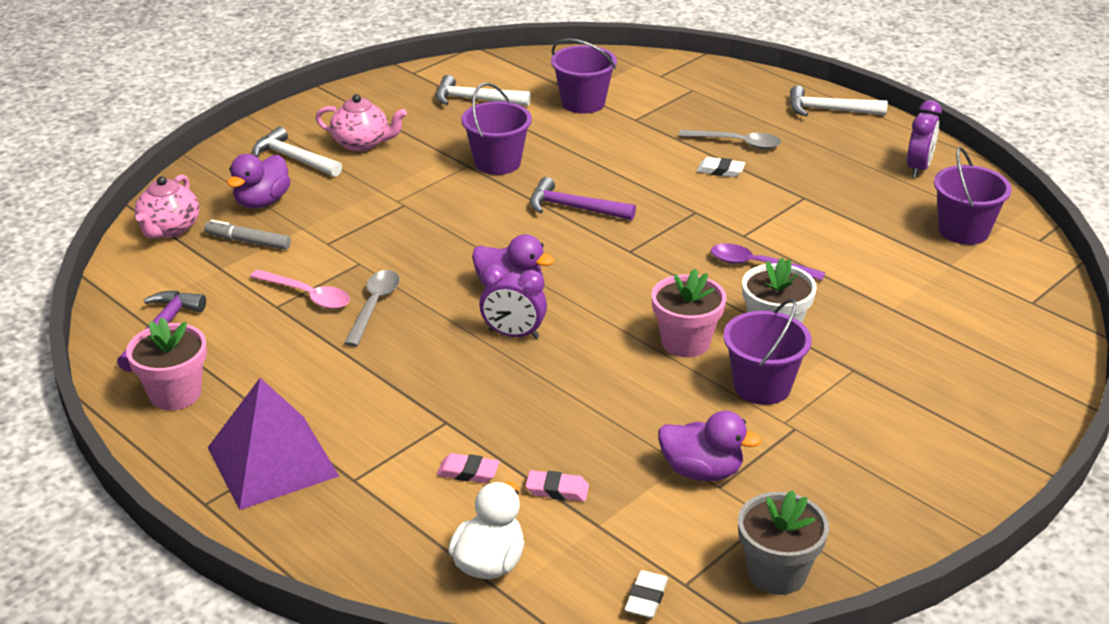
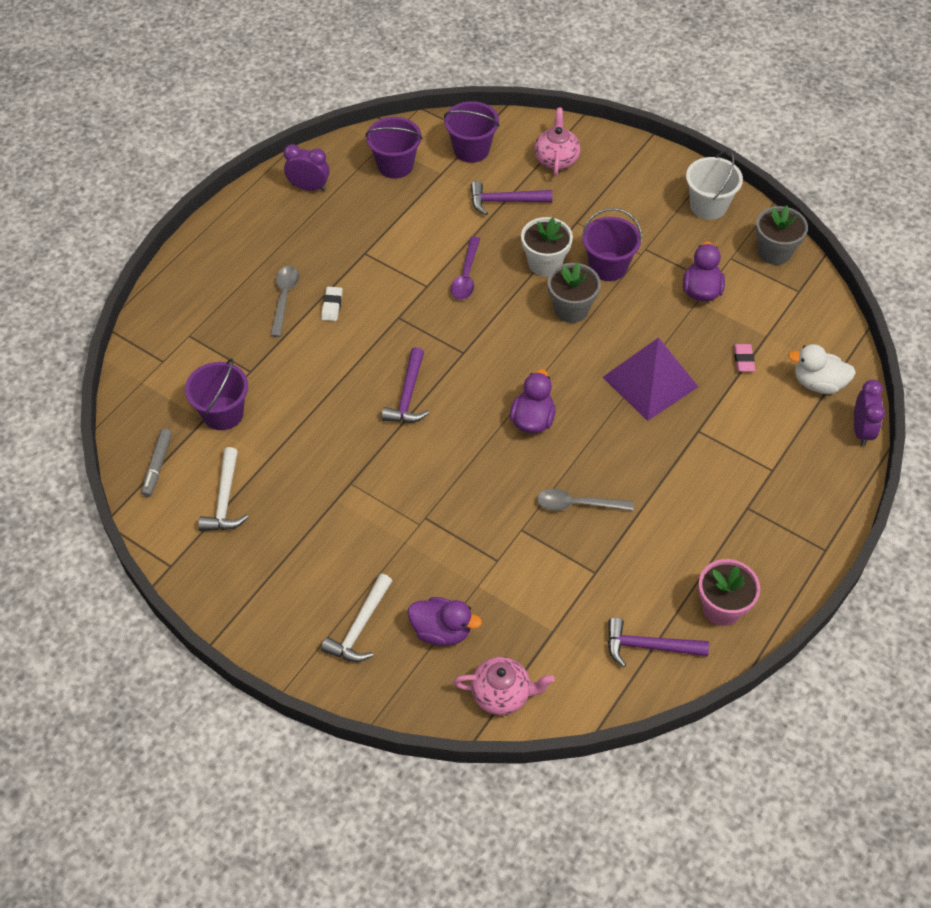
camera: 100 degrees left, 20 degrees up
grey marker [204,219,291,250] -> grey marker moved to [141,429,172,497]
purple pyramid [208,378,339,510] -> purple pyramid moved to [603,337,698,421]
pink spoon [250,270,350,309] -> none
pink teapot [315,94,407,152] -> pink teapot moved to [534,108,580,176]
pink eraser [437,453,500,483] -> none
purple bucket [461,82,532,175] -> purple bucket moved to [444,101,500,163]
purple clock [479,264,547,339] -> purple clock moved to [854,380,885,446]
white eraser [625,570,668,618] -> none
pink flower pot [652,268,726,357] -> grey flower pot [548,262,601,323]
white hammer [790,86,888,116] -> none
none -> purple hammer [471,181,552,215]
none -> white bucket [686,150,743,220]

